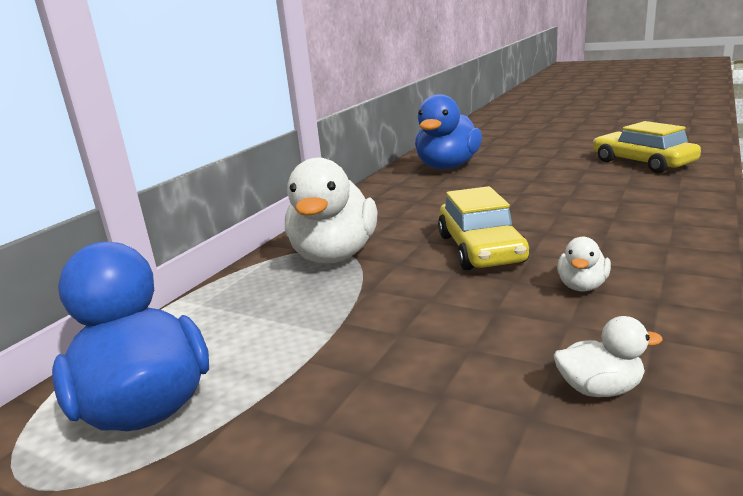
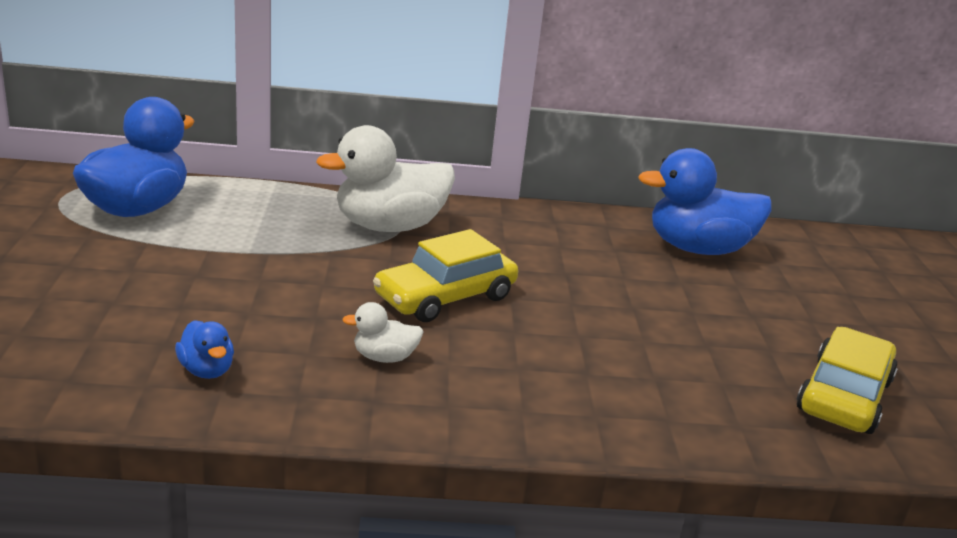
camera: 55 degrees right, 5 degrees up
white duck [554,316,663,397] -> blue duck [175,320,234,379]

